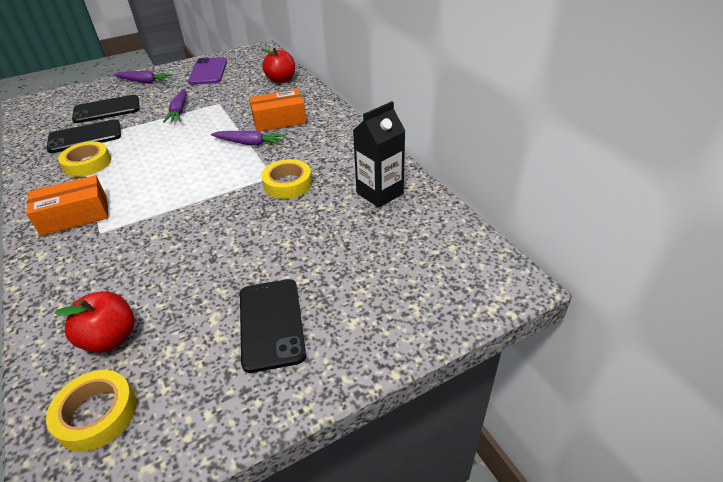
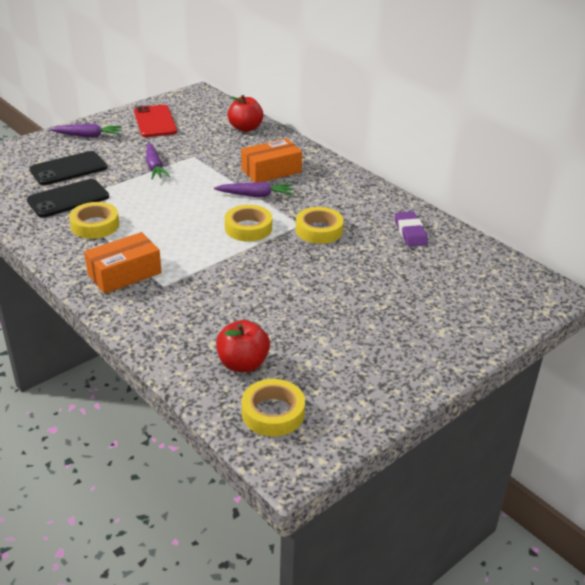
camera: 15 degrees left, 5 degrees down
purple phone [188,57,227,85] -> red phone [134,105,177,137]
black phone [240,279,306,373] -> none
black carton [353,101,405,208] -> purple eraser [395,211,428,247]
none -> yellow tape [225,205,272,241]

